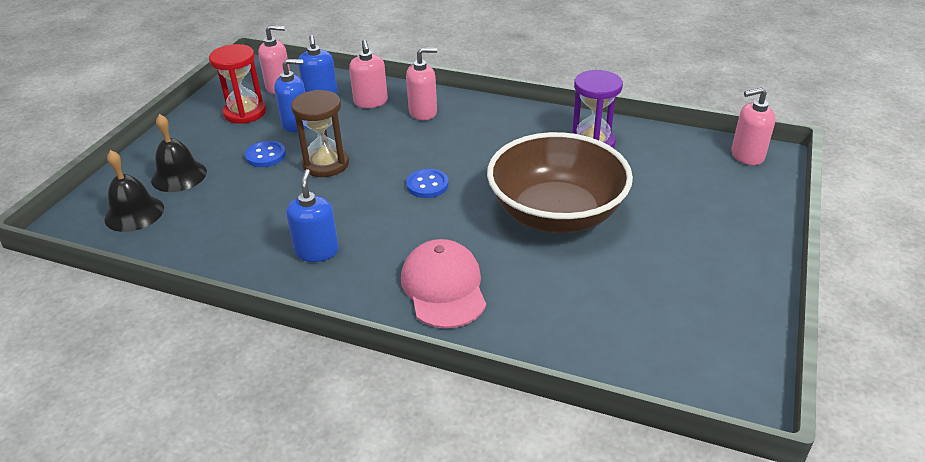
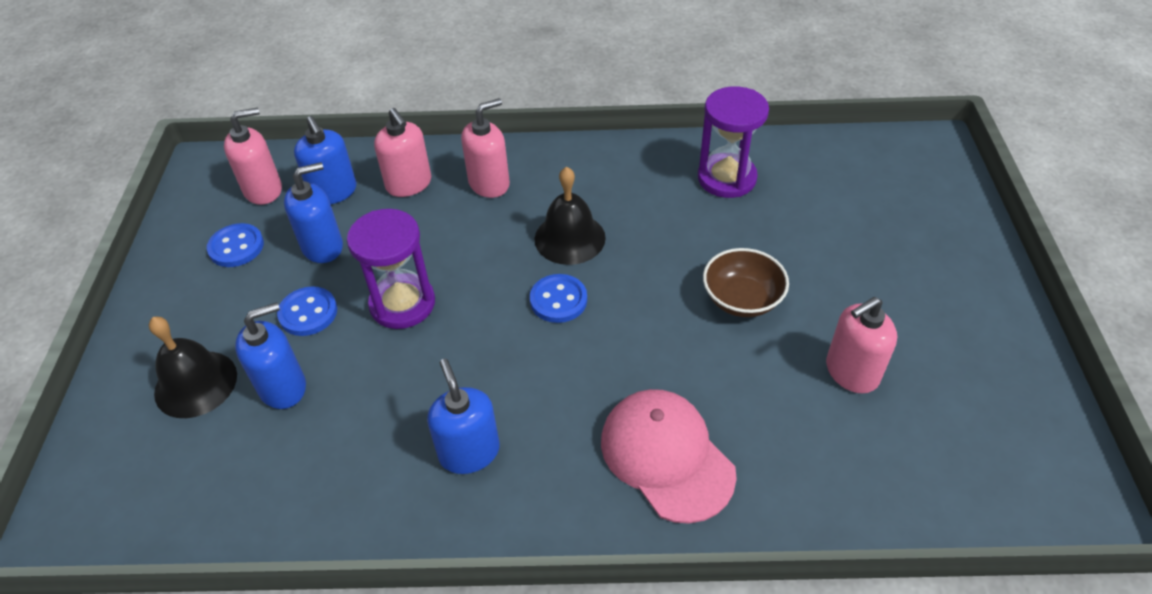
camera: 20 degrees left, 10 degrees up
black bell [104,150,164,232] -> black bell moved to [535,167,606,265]
red hourglass [209,44,266,124] -> blue button [207,223,264,267]
brown hourglass [291,90,349,177] -> purple hourglass [347,209,435,329]
brown bowl [487,132,633,233] -> brown bowl [703,248,789,317], size x0.46
pink soap dispenser [731,87,775,165] -> pink soap dispenser moved to [826,297,897,394]
none -> blue soap dispenser [235,302,306,409]

